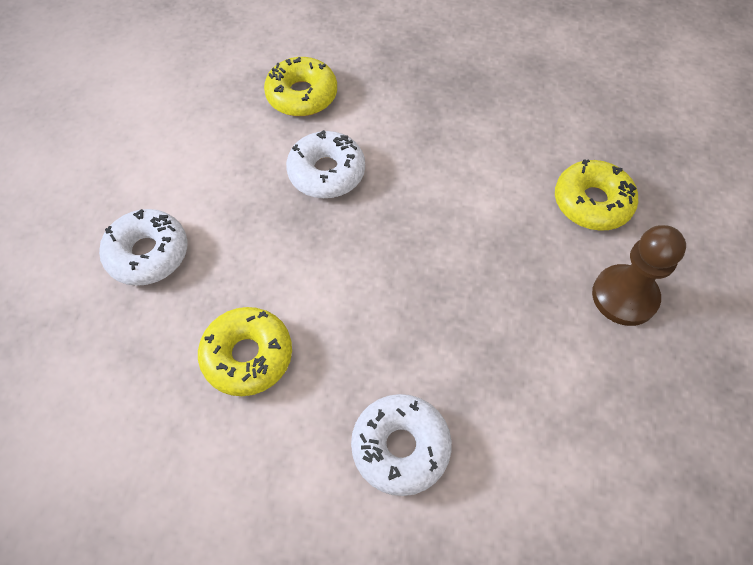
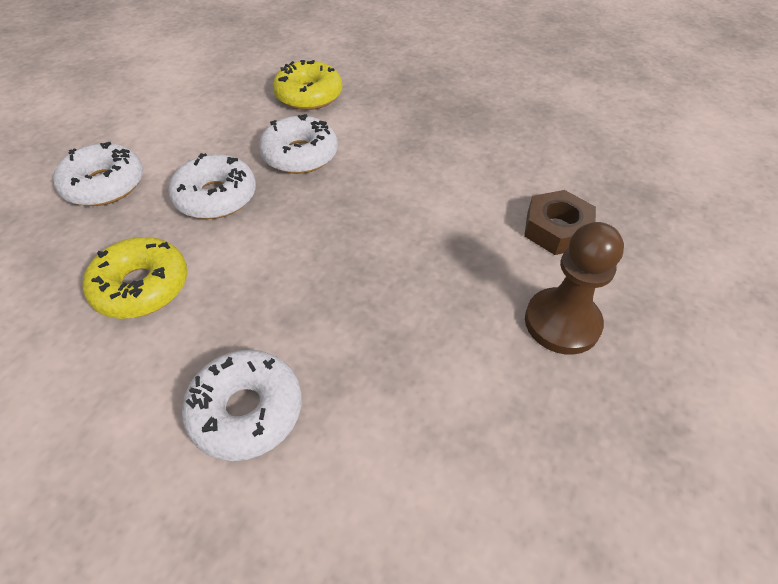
camera: 15 degrees right, 10 degrees down
yellow donut [555,159,638,231] -> brown nut [524,190,596,255]
none -> white donut [168,153,256,219]

